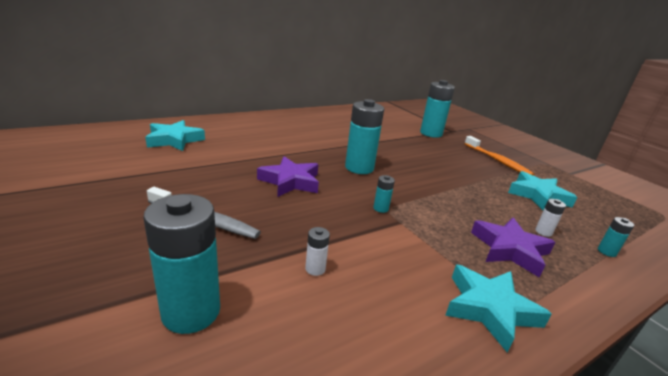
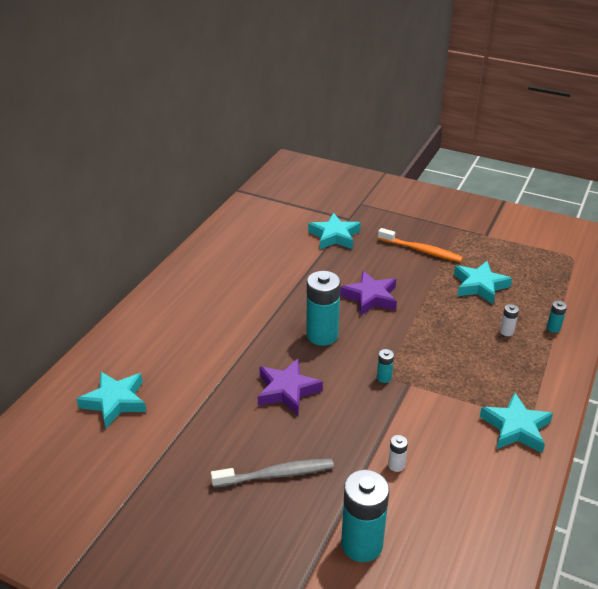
camera: 30 degrees left, 10 degrees up
turquoise battery [420,80,455,138] -> turquoise star [308,213,361,249]
purple star [471,218,555,277] -> purple star moved to [340,271,397,315]

